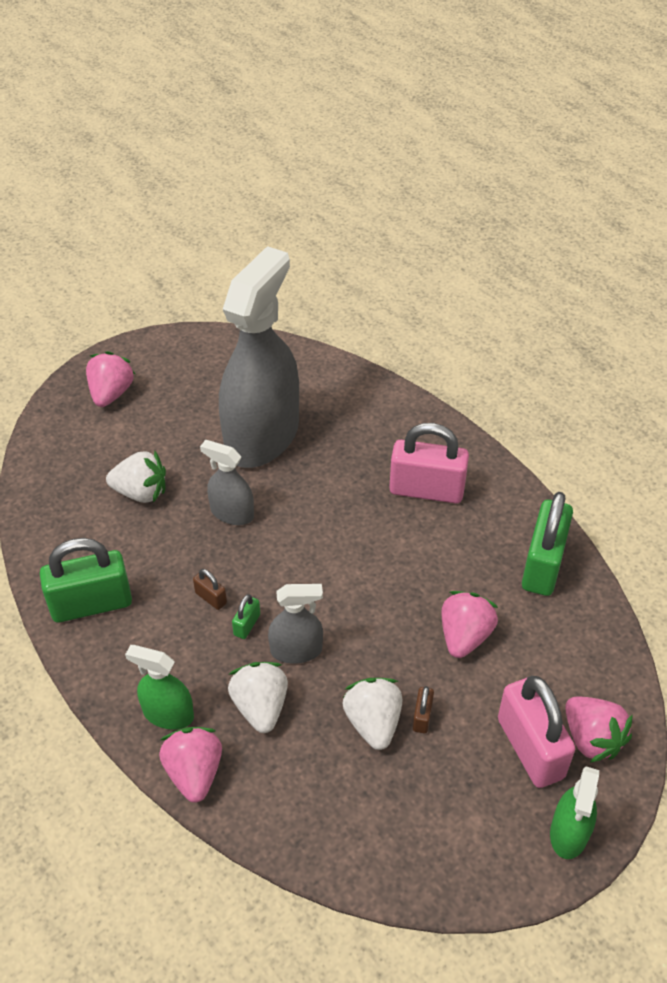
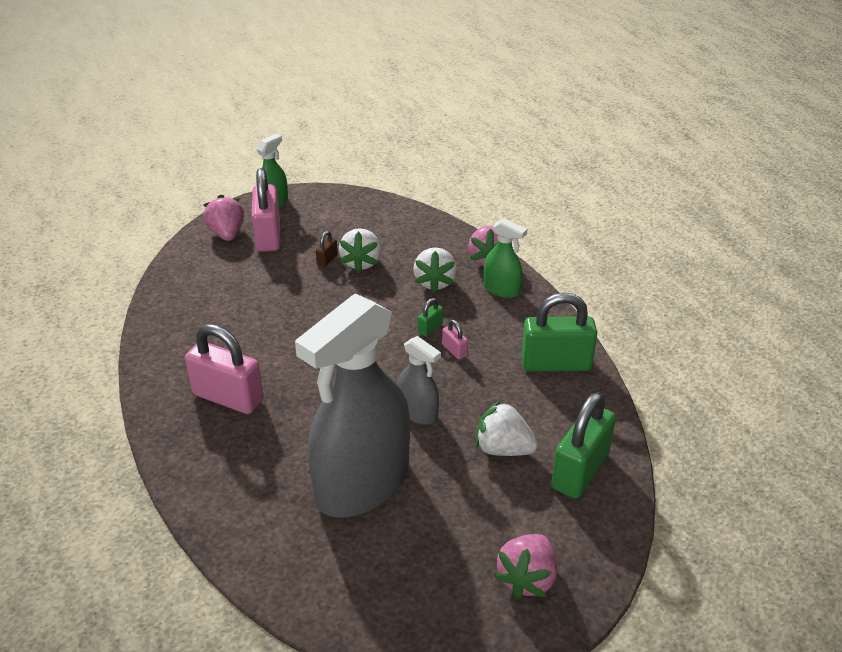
camera: 165 degrees left, 10 degrees down
brown padlock [193,569,227,610] -> pink padlock [442,320,468,359]
grey spray bottle [268,584,323,664] -> none
pink strawberry [441,591,498,658] -> none
green padlock [522,492,573,596] -> green padlock moved to [551,392,616,499]

